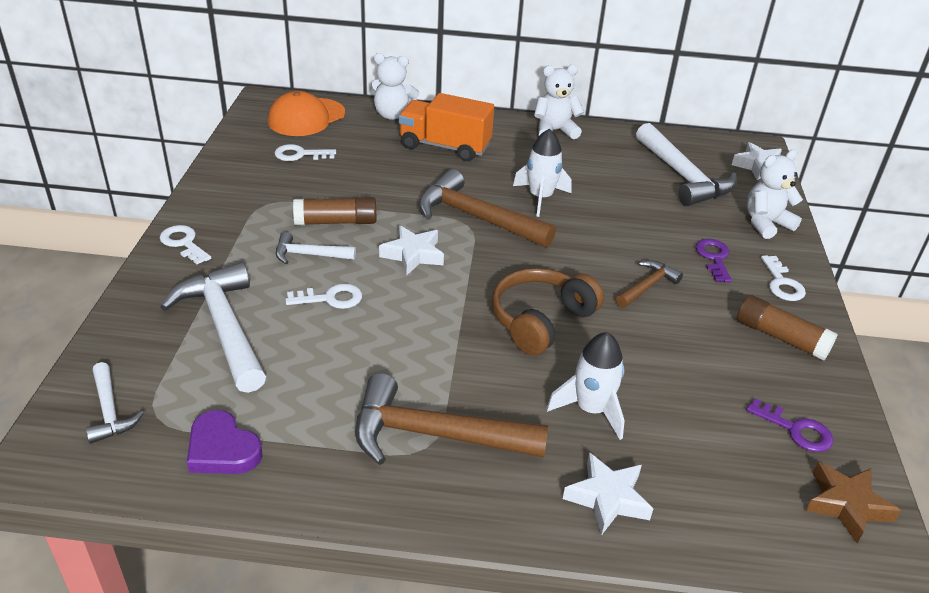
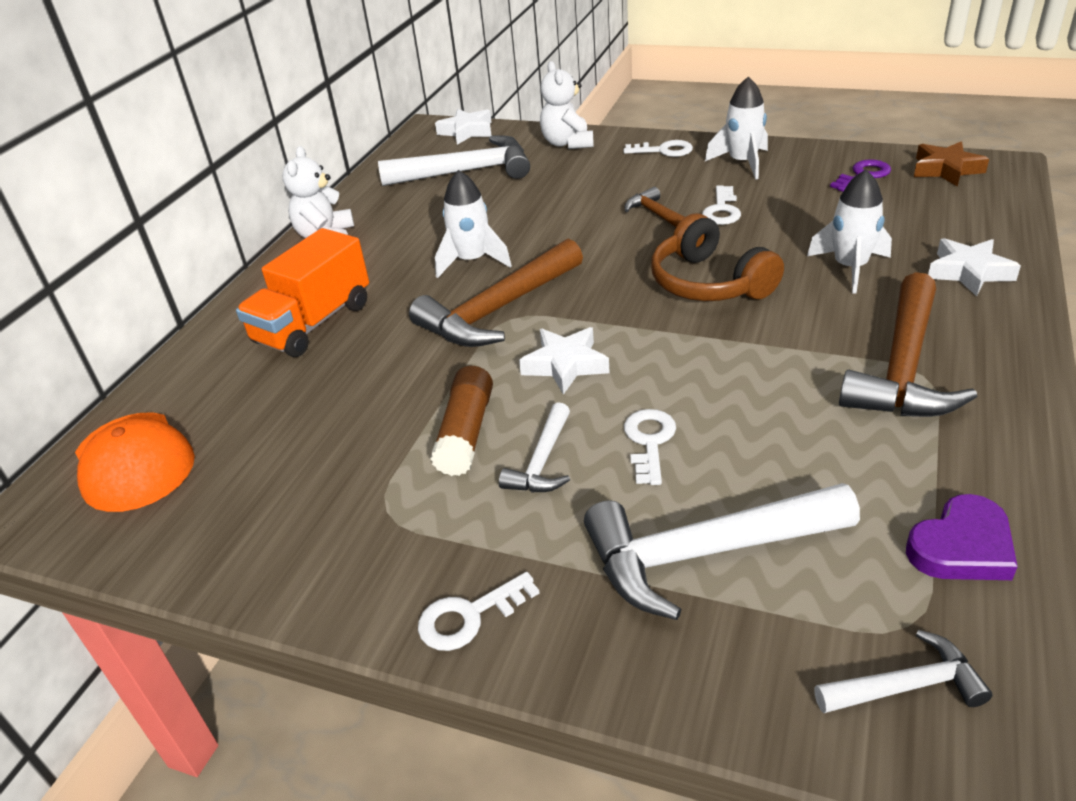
camera: 70 degrees left, 0 degrees up
white key [275,144,336,161] -> white key moved to [702,185,741,225]
white teddy bear [370,53,419,120] -> none
purple key [695,239,732,282] -> none
brown glue stick [737,295,838,361] -> white rocket [705,77,768,180]

